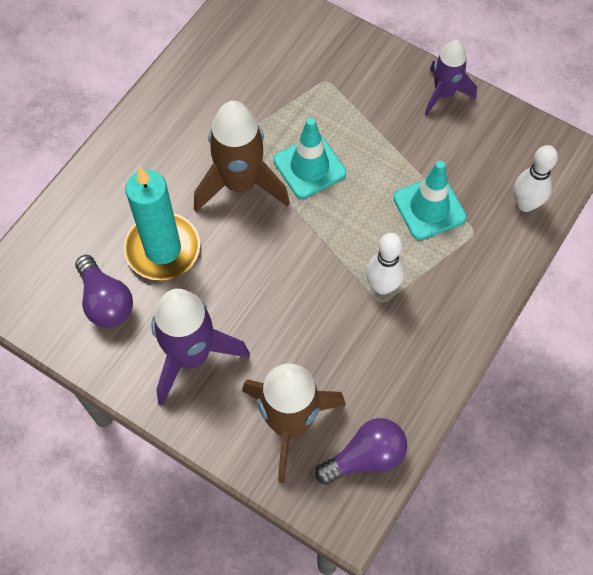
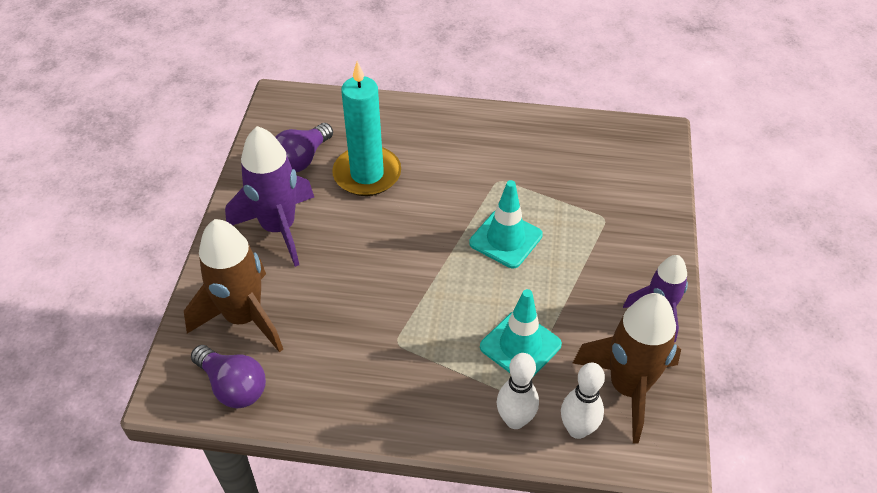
camera: 65 degrees right, 15 degrees down
brown rocket [194,101,290,212] -> brown rocket moved to [573,293,681,444]
white bowling pin [366,233,405,295] -> white bowling pin moved to [497,353,539,429]

